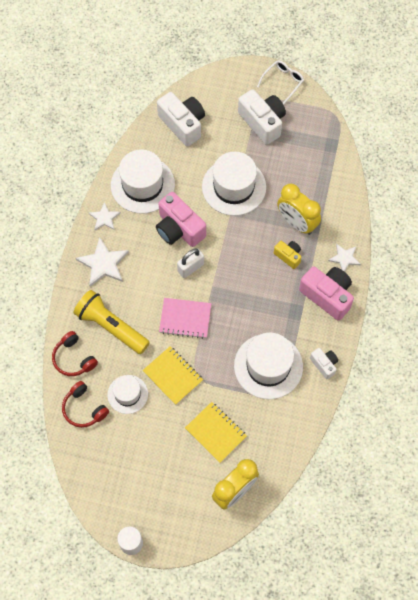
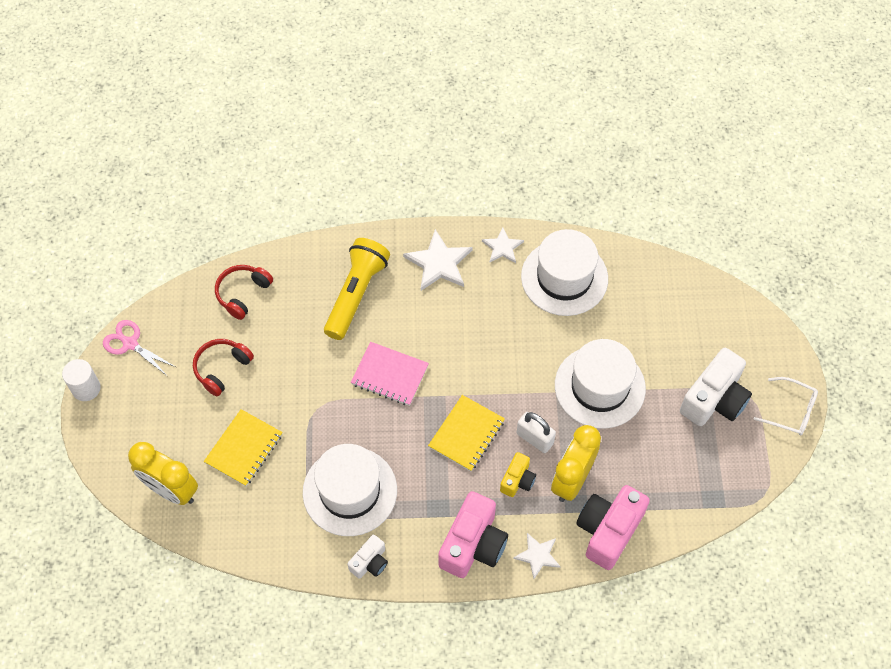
camera: 75 degrees right, 5 degrees down
red headphones [52,331,98,376] -> red headphones moved to [193,339,254,396]
white hat [107,375,148,414] -> none
yellow notebook [143,346,203,405] -> yellow notebook moved to [428,395,505,471]
pink camera [156,192,206,247] -> pink camera moved to [576,485,650,570]
white camera [157,92,205,147] -> none
pink notebook [159,298,211,339] -> pink notebook turned 60 degrees counterclockwise [351,342,429,406]
white padlock [177,248,204,278] -> white padlock moved to [517,412,556,453]
none -> pink scissors [103,320,176,376]

